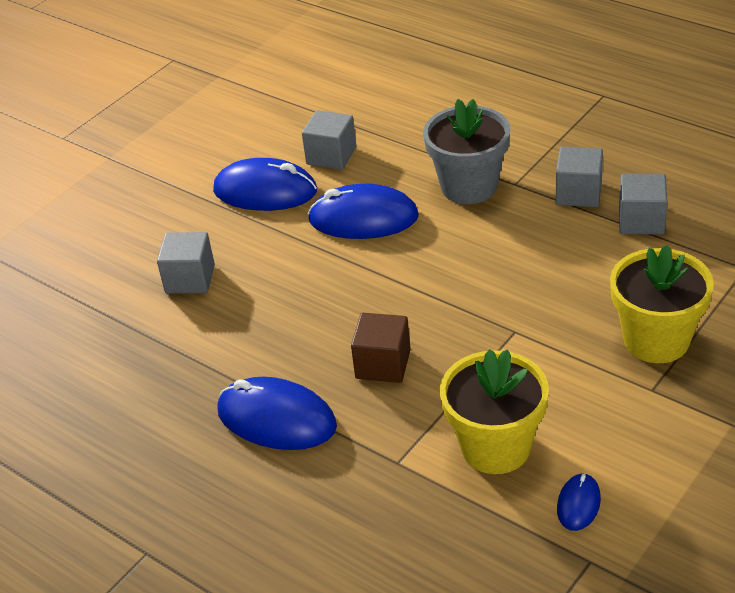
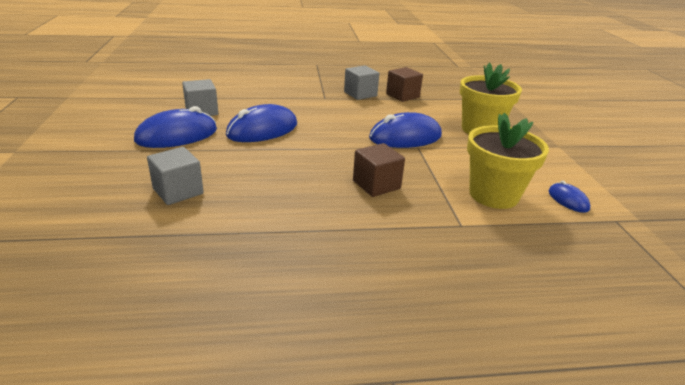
camera: 50 degrees left, 10 degrees down
blue mouse [217,377,337,450] -> blue mouse moved to [369,112,442,148]
grey flower pot [423,99,510,204] -> none
grey cube [619,173,667,235] -> brown cube [386,67,423,102]

